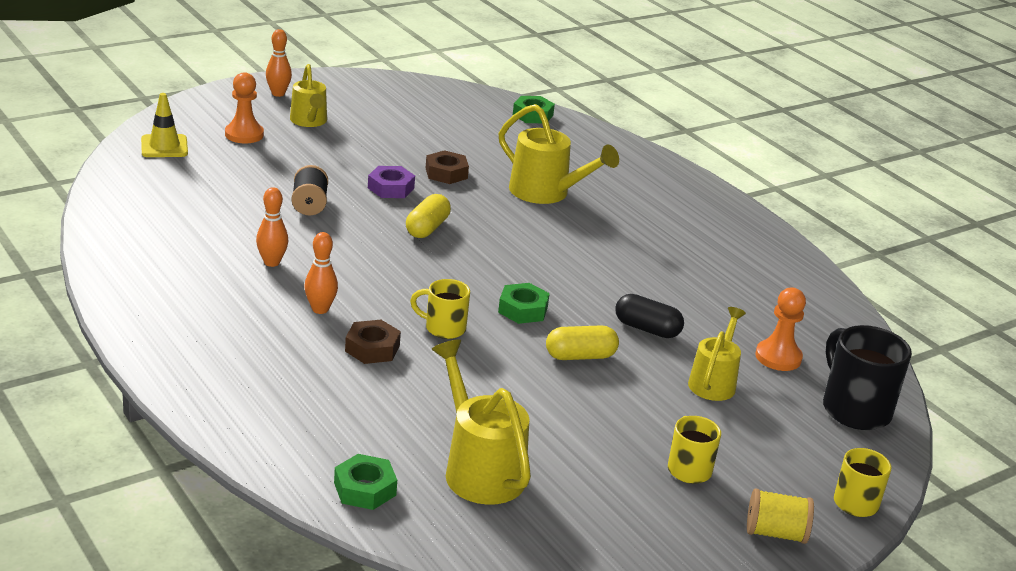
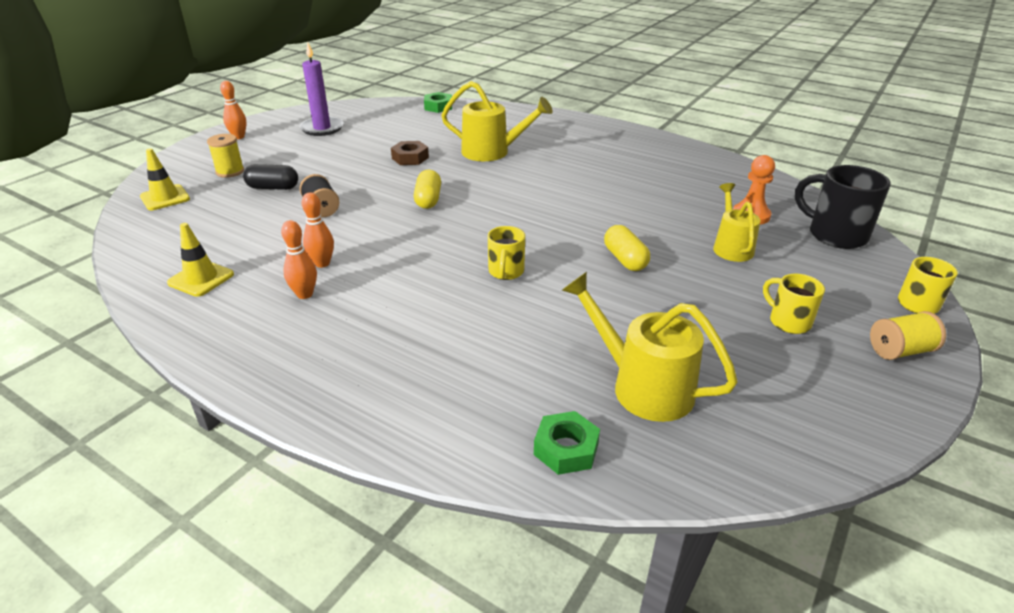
camera: 20 degrees left, 5 degrees up
orange pawn [225,72,264,143] -> yellow spool [207,134,244,178]
yellow watering can [290,64,327,127] -> none
orange bowling pin [304,232,338,314] -> orange bowling pin moved to [281,220,317,299]
brown nut [345,320,401,364] -> none
purple nut [368,166,415,198] -> none
yellow mug [410,279,470,339] -> yellow mug turned 75 degrees counterclockwise [488,226,525,280]
green nut [498,283,550,324] -> none
yellow capsule [546,325,619,360] -> yellow capsule turned 75 degrees counterclockwise [604,225,650,271]
black capsule [615,294,684,338] -> black capsule moved to [243,164,298,190]
none -> yellow traffic cone [167,223,234,297]
none -> purple candle [299,42,344,136]

